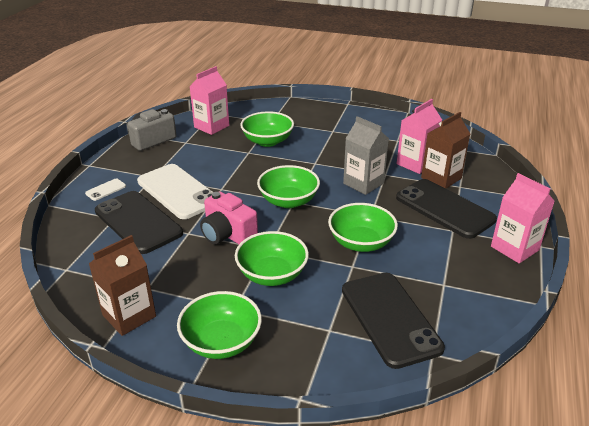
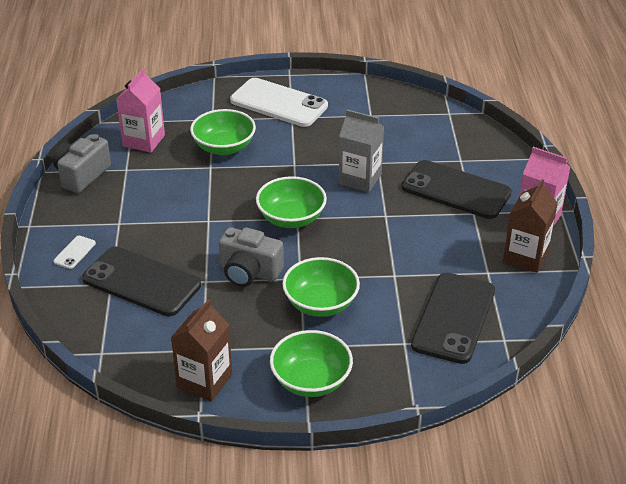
camera: 20 degrees left, 5 degrees up
white phone [137,164,213,219] -> white phone moved to [230,78,328,127]
pink camera [200,192,258,244] -> grey camera [219,227,284,287]
green bowl [328,203,398,252] -> none
black phone [342,273,445,369] -> black phone turned 60 degrees clockwise [411,272,495,364]
pink carton [397,99,442,174] -> none
brown carton [421,112,470,189] -> brown carton moved to [503,179,558,273]

